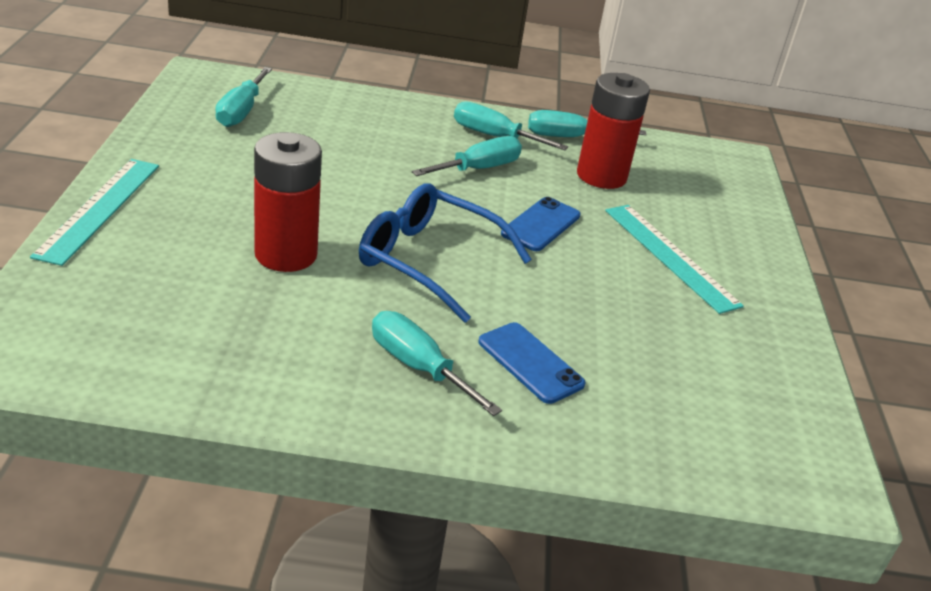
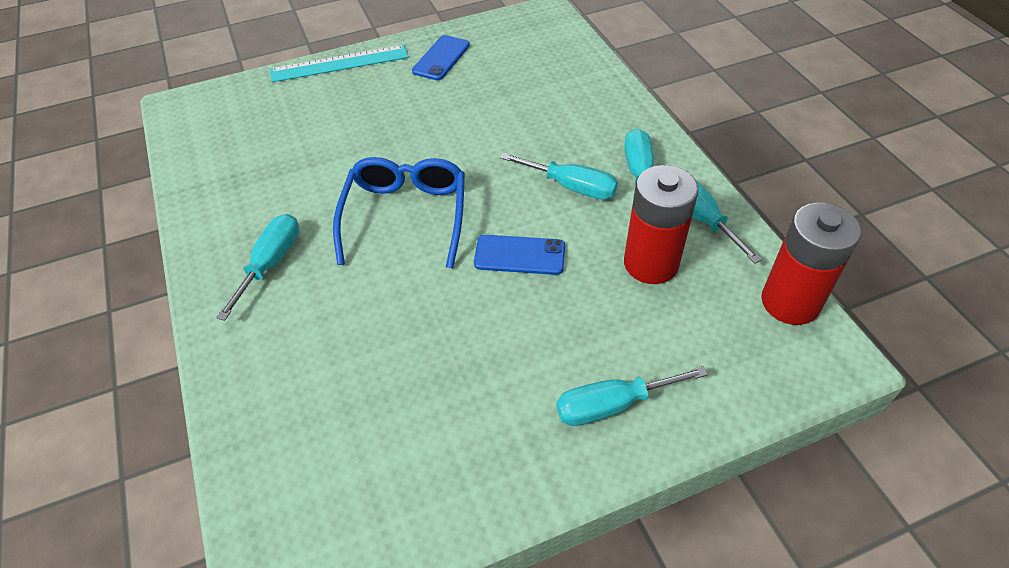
camera: 70 degrees right, 15 degrees up
turquoise screwdriver [215,67,272,127] -> turquoise screwdriver moved to [556,366,708,426]
red battery [254,132,322,272] -> red battery moved to [761,202,861,325]
blue phone [478,322,586,404] -> blue phone moved to [412,35,470,80]
turquoise ruler [605,205,744,314] -> none

